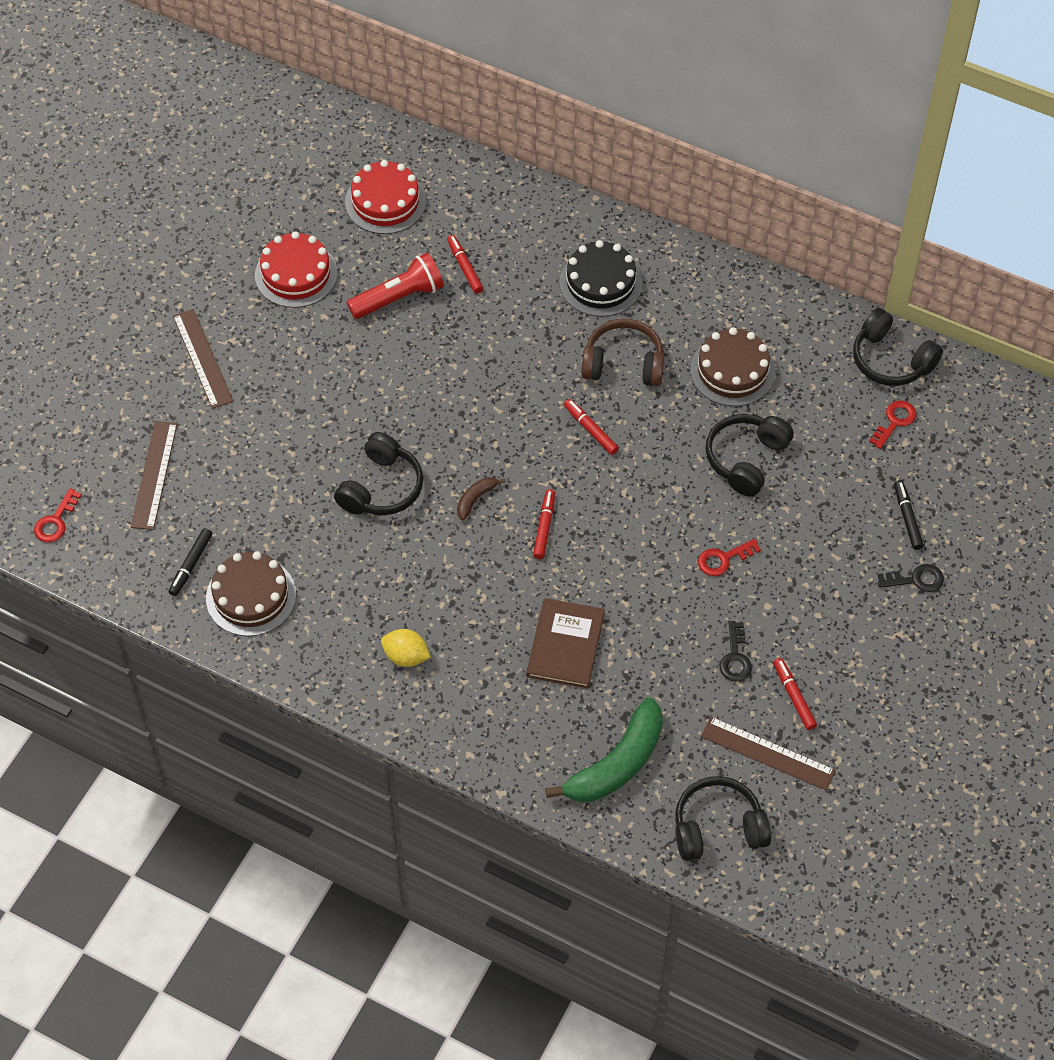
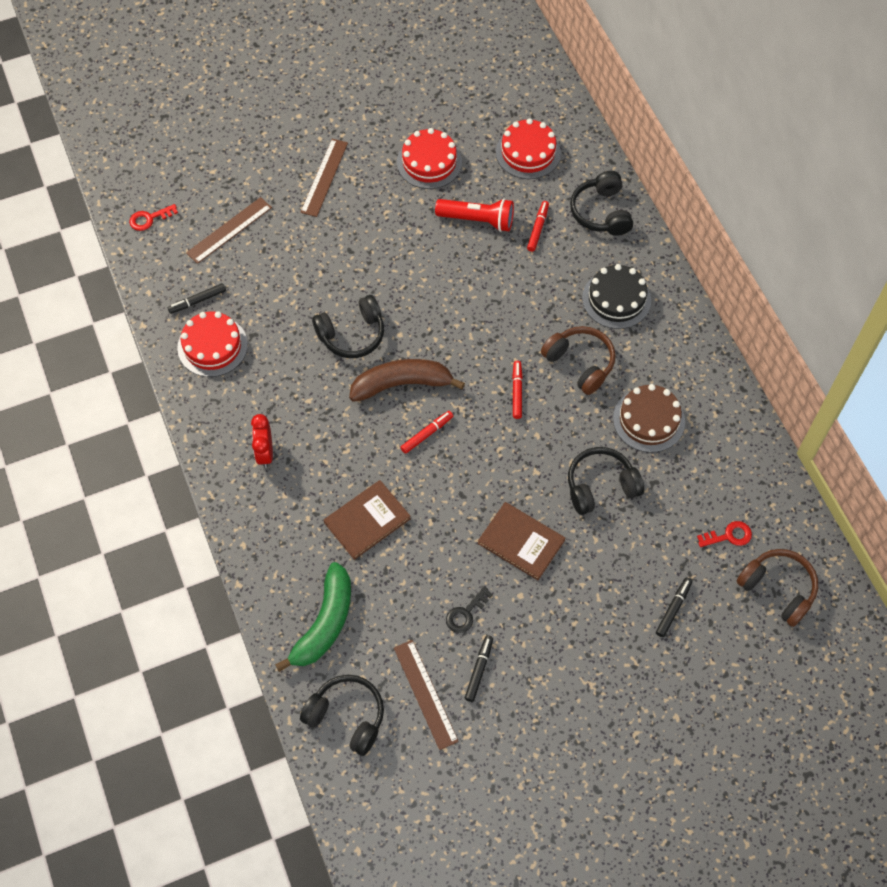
camera: 40 degrees right, 5 degrees up
brown cake [206,551,296,636] -> red cake [177,311,248,377]
yellow lemon [381,629,431,667] -> red clock [251,414,273,468]
brown banana [457,477,506,521] -> brown banana [349,359,465,402], size x2.20
green banana [545,697,663,802] -> green banana turned 60 degrees counterclockwise [275,562,351,672]
red key [698,539,761,576] -> brown book [478,502,565,580]
red marker [773,658,817,730] -> black marker [465,636,493,702]
black headphones [853,308,943,386] -> black headphones moved to [570,171,633,236]
black key [878,564,944,592] -> none
none -> brown headphones [736,549,818,627]

